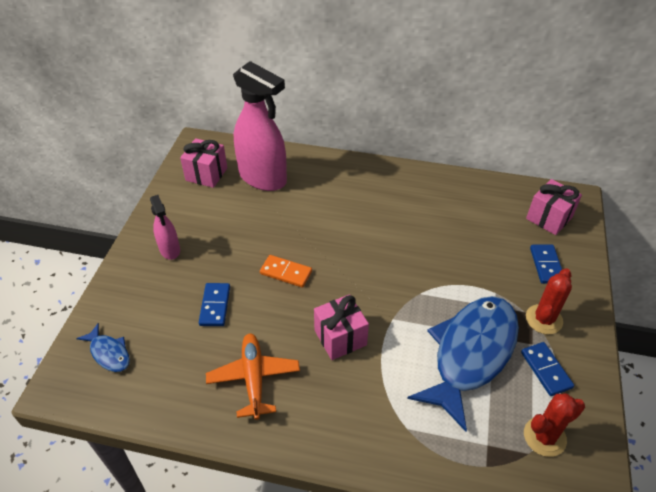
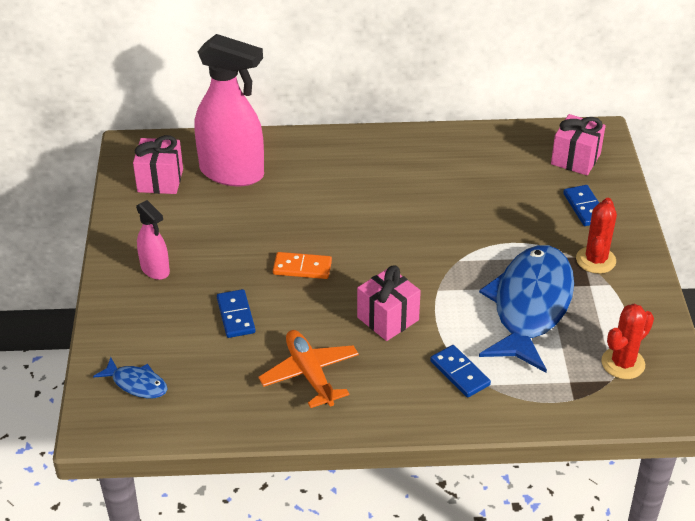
camera: 15 degrees left, 5 degrees down
blue domino [521,342,574,396] -> blue domino moved to [430,345,491,398]

